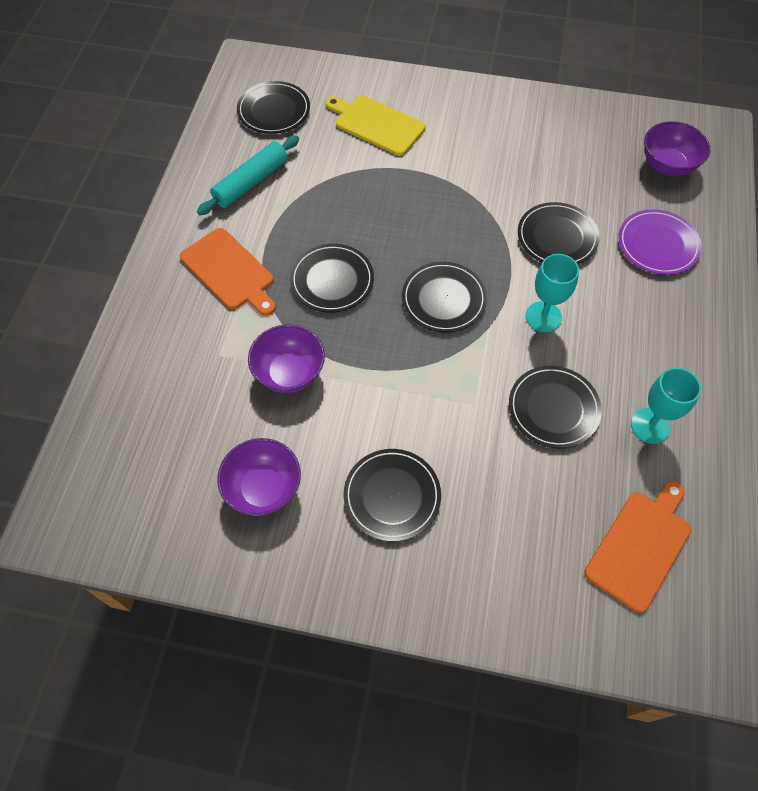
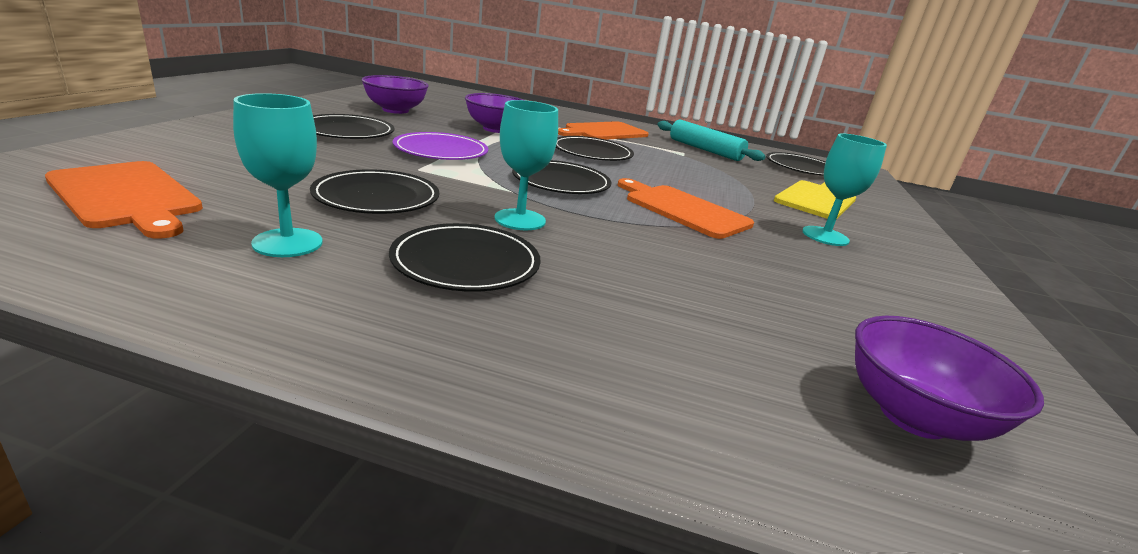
camera: 90 degrees right, 35 degrees down
black plate [518,202,600,264] -> black plate moved to [389,223,541,292]
purple plate [618,209,702,275] -> purple plate moved to [393,132,488,160]
none -> orange cutting board [618,178,754,239]
none -> turquoise goblet [802,133,887,246]

